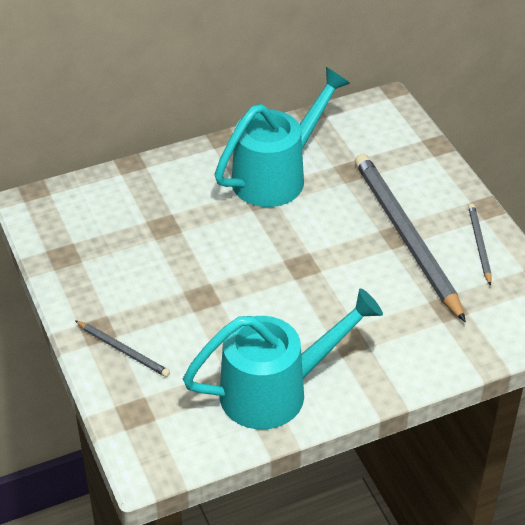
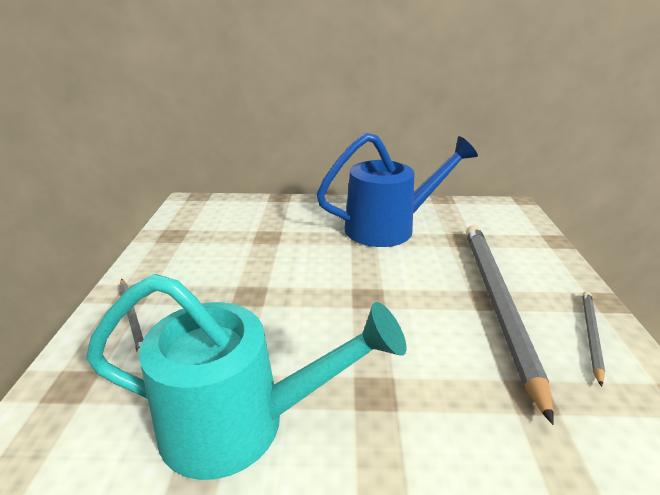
camera: 25 degrees right, 15 degrees down
turquoise watering can [215,67,350,207] -> blue watering can [316,133,478,247]

